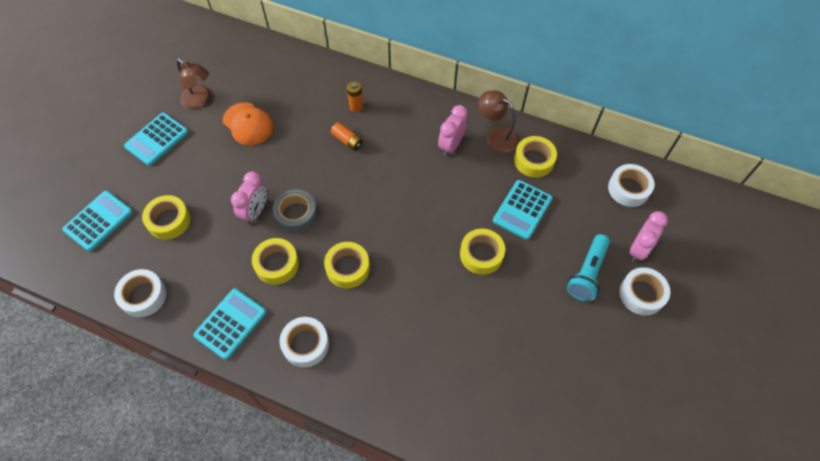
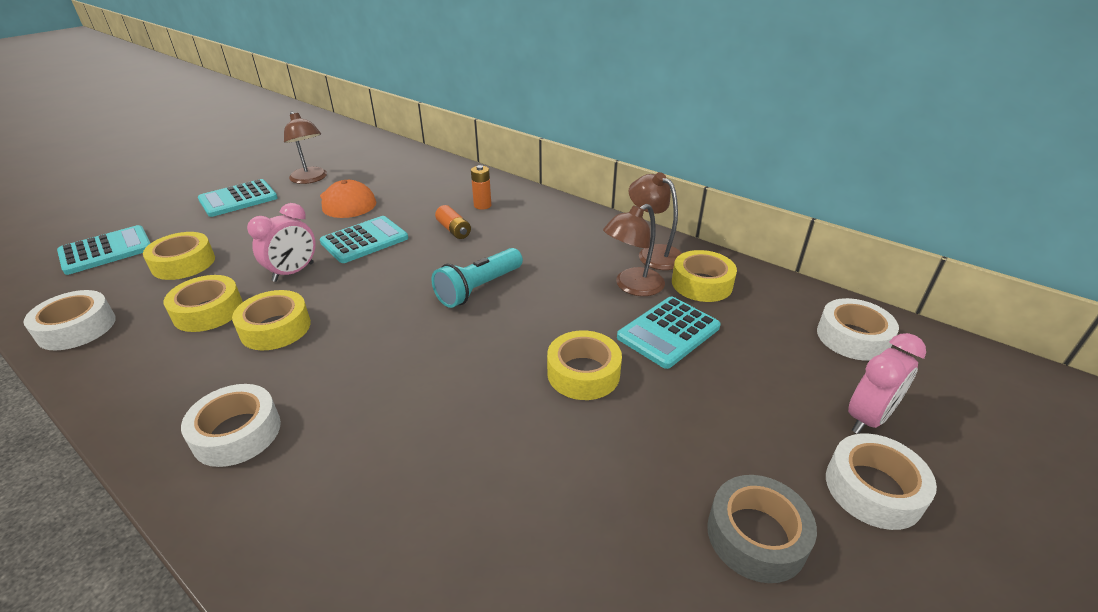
camera: 15 degrees right, 25 degrees down
turquoise calculator [193,289,266,360] -> turquoise calculator moved to [320,216,408,263]
grey tape [273,189,317,233] -> grey tape moved to [707,475,817,583]
yellow tape [324,242,370,288] -> yellow tape moved to [163,275,243,332]
pink clock [438,105,468,156] -> none
turquoise flashlight [567,234,610,301] -> turquoise flashlight moved to [432,248,523,308]
none -> brown lamp [603,204,665,296]

